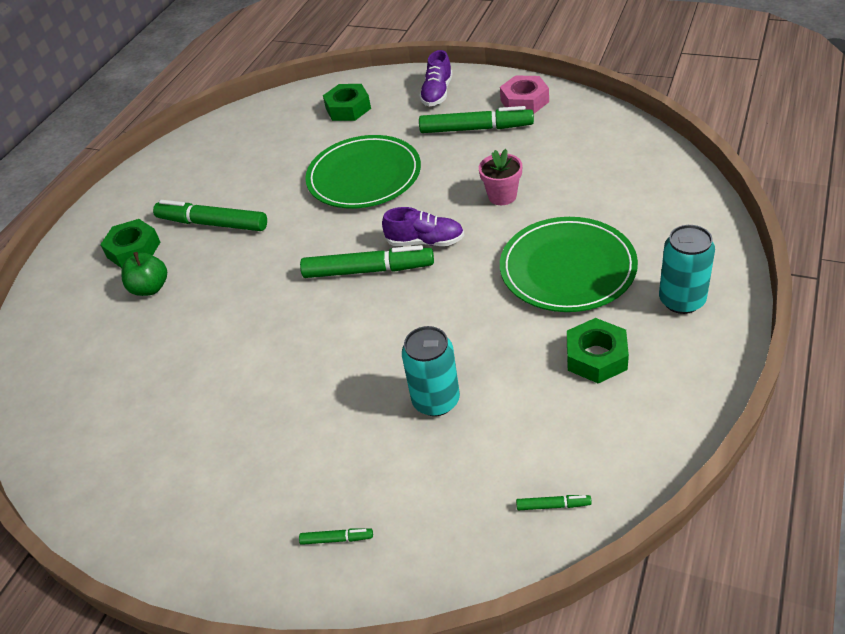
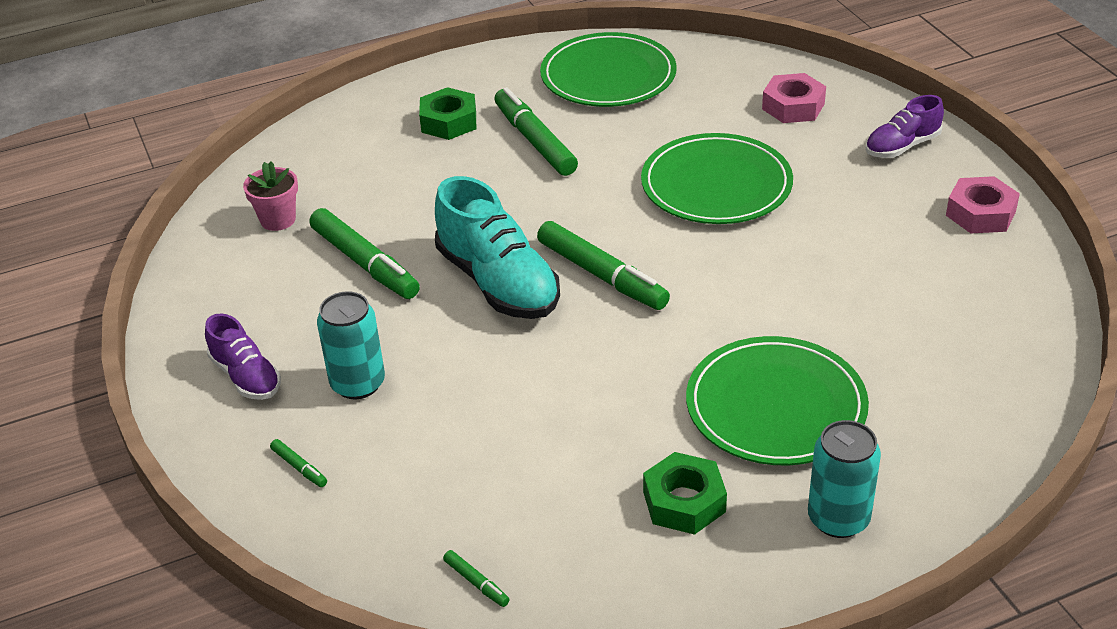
camera: 40 degrees right, 5 degrees down
green apple [121,252,167,296] -> none
green nut [323,84,371,121] -> pink nut [762,73,826,123]
purple shoe [382,207,464,246] -> purple shoe moved to [205,314,281,400]
turquoise can [402,326,460,416] -> turquoise can moved to [317,291,385,399]
green marker [419,106,534,133] -> green marker moved to [309,208,420,299]
pink flower pot [479,149,522,205] -> pink flower pot moved to [243,161,298,231]
none -> turquoise shoe [435,176,560,319]
none -> green plate [540,32,677,107]

